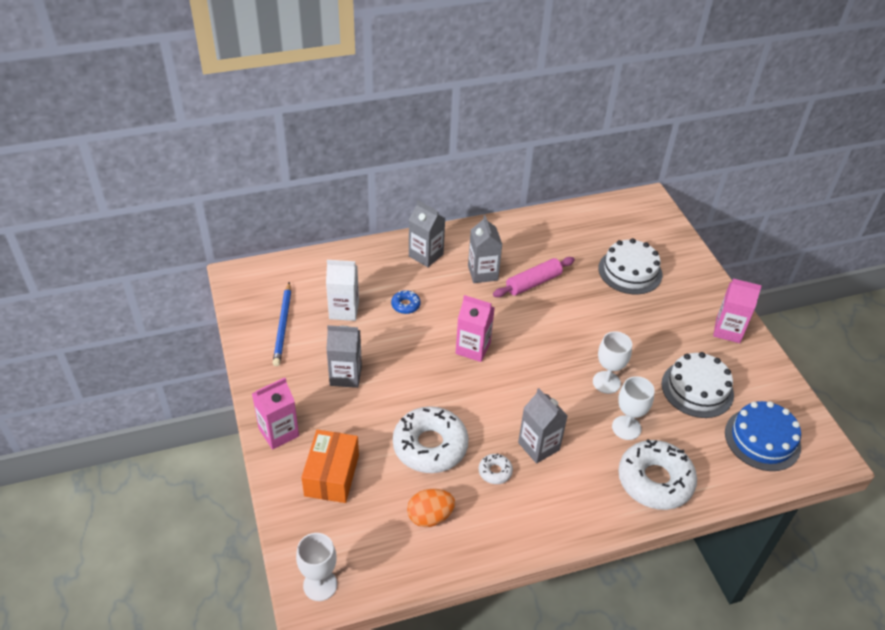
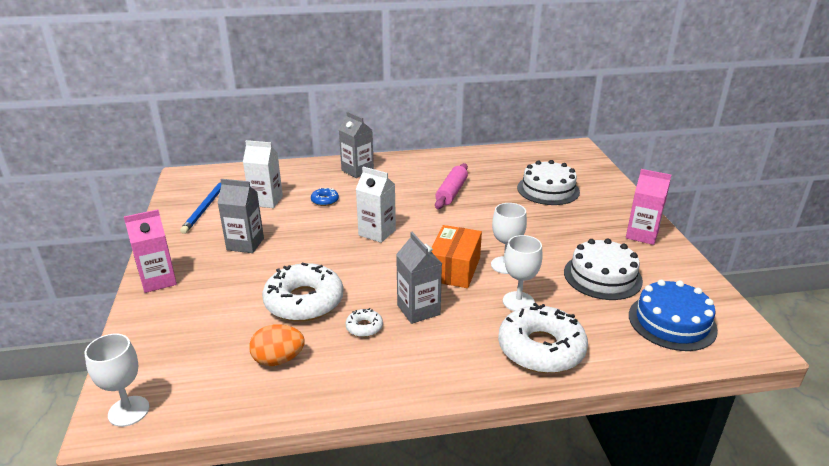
camera: 10 degrees right, 15 degrees down
orange box [301,430,359,503] -> orange box moved to [431,225,482,288]
pink carton [456,295,495,362] -> white carton [356,167,396,243]
grey carton [468,215,502,283] -> none
pink rolling pin [493,257,575,297] -> pink rolling pin turned 45 degrees counterclockwise [435,163,468,209]

